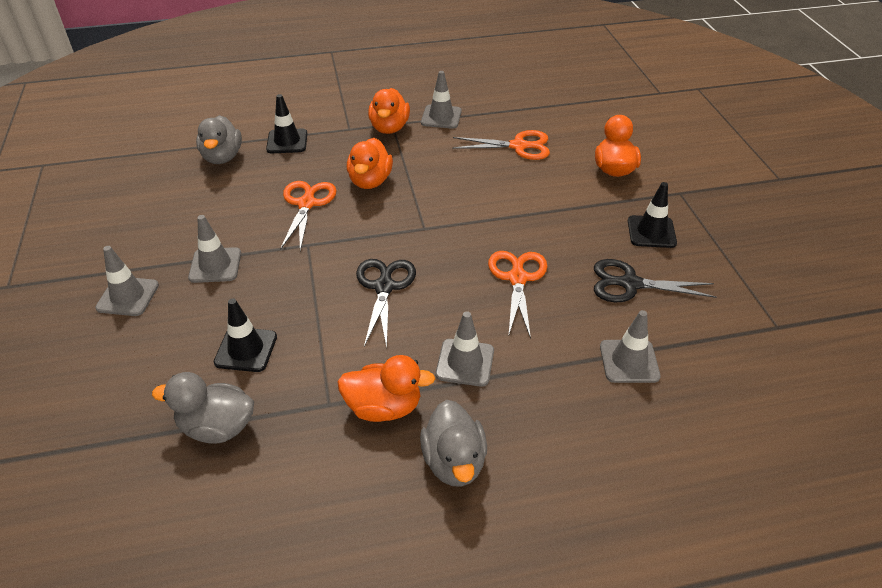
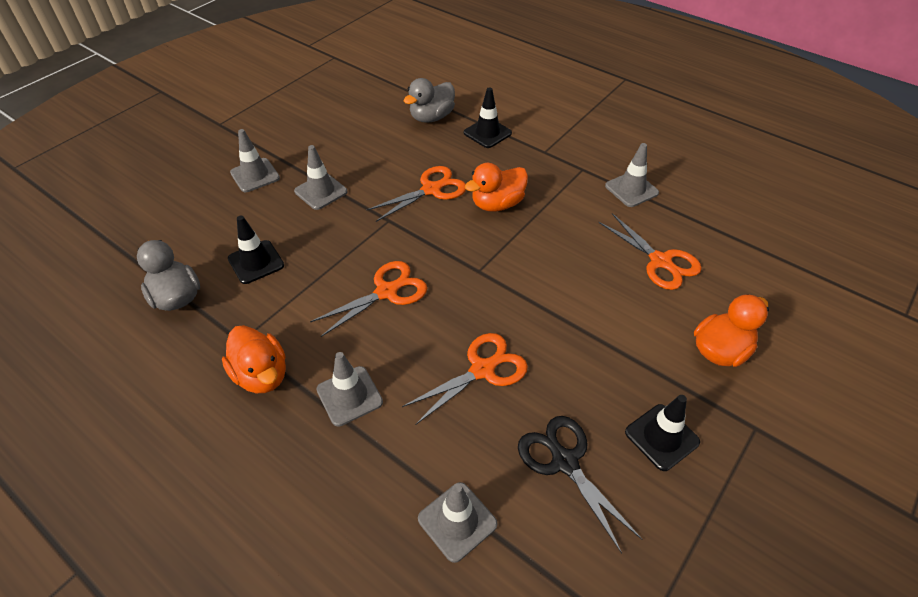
camera: 50 degrees right, 5 degrees up
black scissors [356,259,416,348] -> orange scissors [310,261,427,337]
orange duck [368,88,410,134] -> none
grey duck [420,400,487,487] -> none

